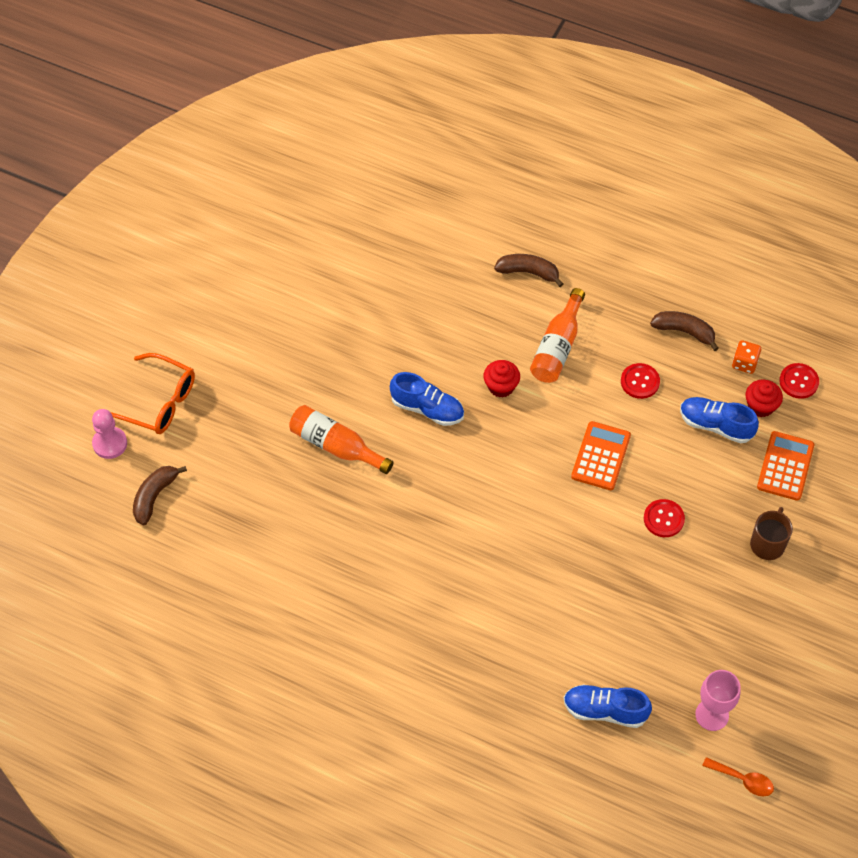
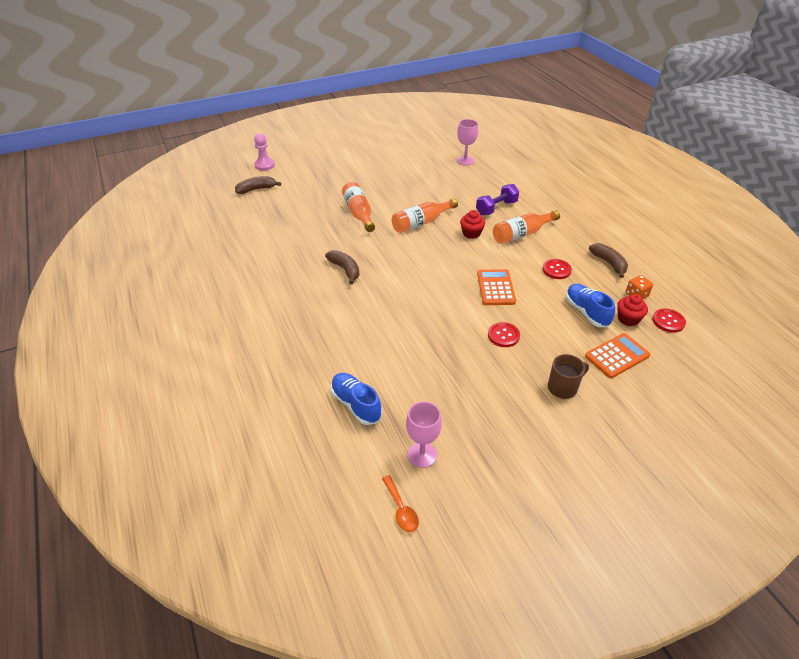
camera: 40 degrees right, 15 degrees down
orange glasses [110,353,195,434] -> none
blue shoe [390,372,464,426] -> orange bottle [392,198,458,233]
brown banana [494,254,564,287] -> brown banana moved to [325,250,359,284]
orange calculator [571,421,631,490] -> orange calculator turned 60 degrees counterclockwise [477,269,516,305]
none -> pink goblet [457,119,478,165]
none -> purple dumbbell [476,184,519,215]

